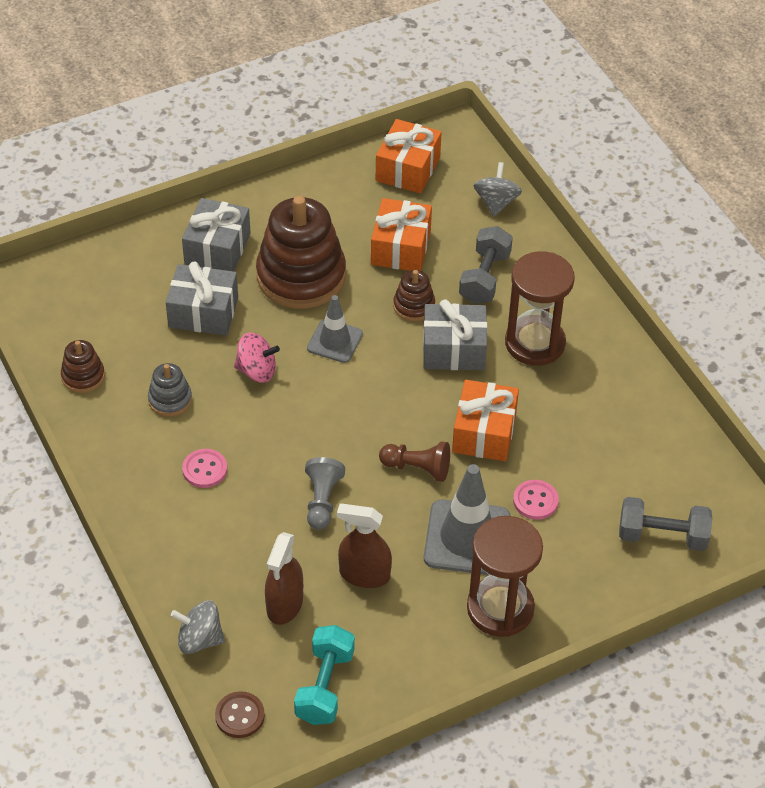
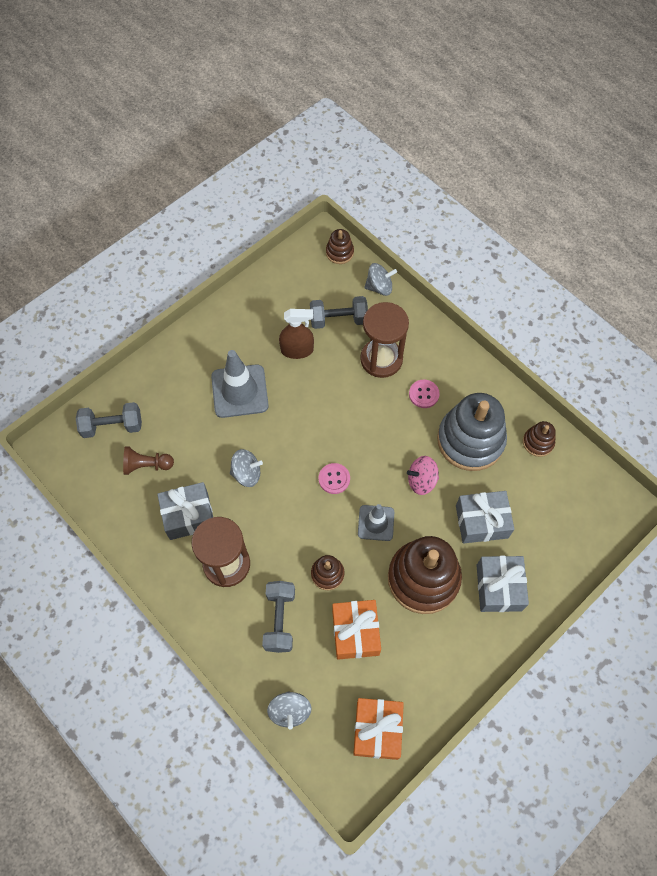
camera: 165 degrees right, 15 degrees up
grey stacking toy [148,363,192,417] -> grey stacking toy [437,393,507,471], size x2.16
brown button [215,691,265,738] -> brown stacking toy [326,229,354,264]
brown spray bottle [265,532,303,625] -> grey dumbbell [310,296,368,329]
turquoise dumbbell [294,625,355,725] -> none
grey pawn [305,457,345,530] -> none
brown pawn [379,442,450,482] -> brown pawn moved to [123,446,174,475]
grey gift [423,299,487,370] -> grey gift moved to [157,482,213,540]
orange gift [452,380,519,461] -> grey spinning top [230,449,263,487]
brown hourglass [467,516,543,637] -> brown hourglass moved to [360,302,409,378]
pink button [513,480,559,520] -> pink button moved to [319,463,350,494]

